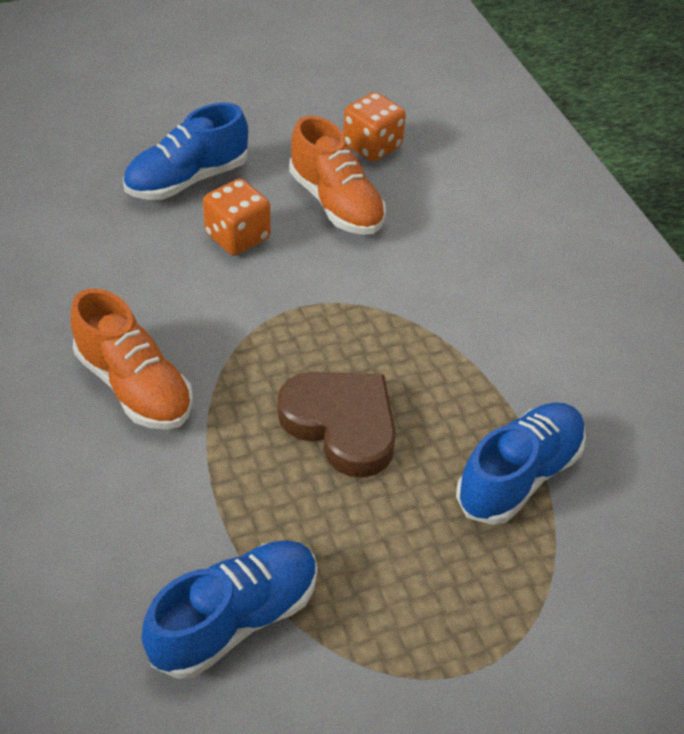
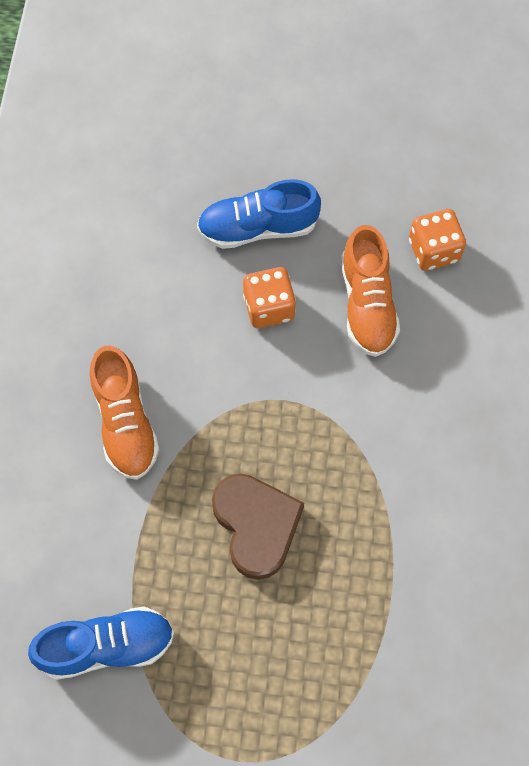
camera: 30 degrees right, 20 degrees up
blue shoe [456,402,586,525] -> none

